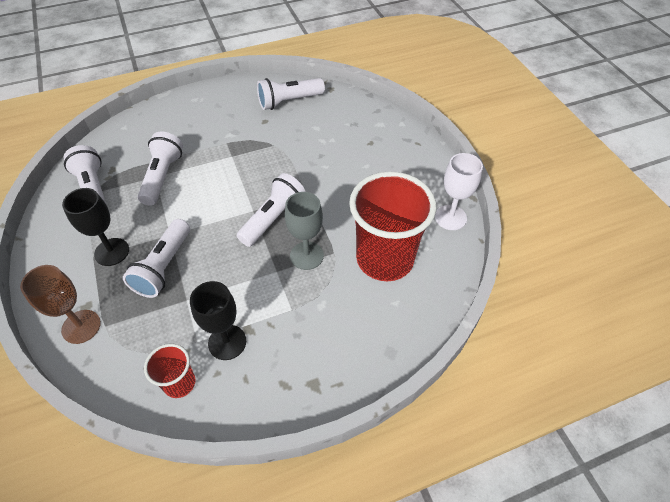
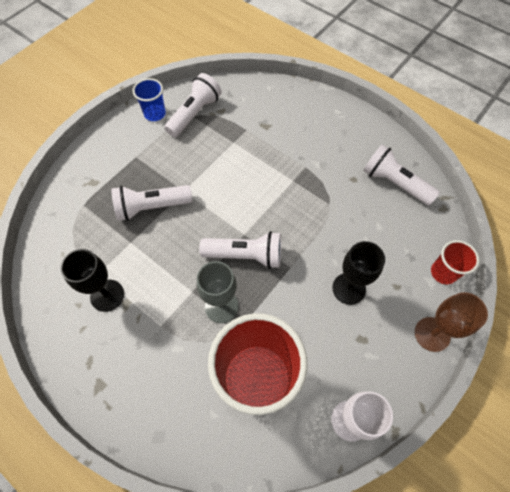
camera: 60 degrees right, 10 degrees up
brown goblet [20,265,101,344] -> brown goblet moved to [415,292,488,352]
black goblet [62,188,129,266] -> black goblet moved to [332,241,385,305]
white flashlight [137,132,183,206] -> none
red cup [144,343,195,398] -> red cup moved to [431,240,479,285]
none -> blue cup [133,78,166,121]

